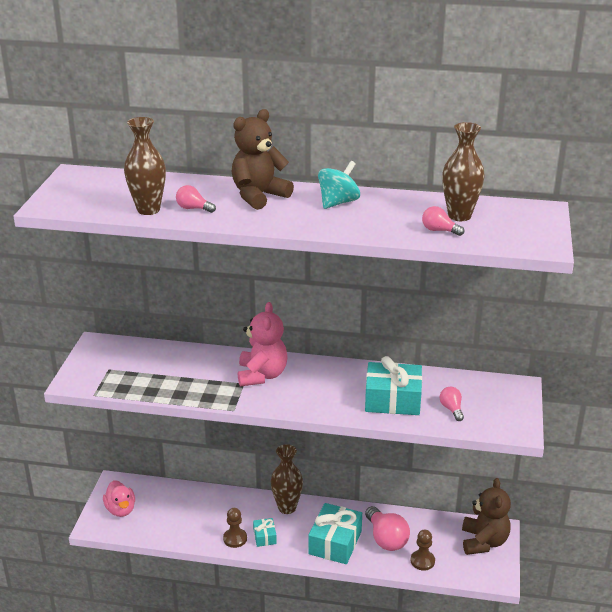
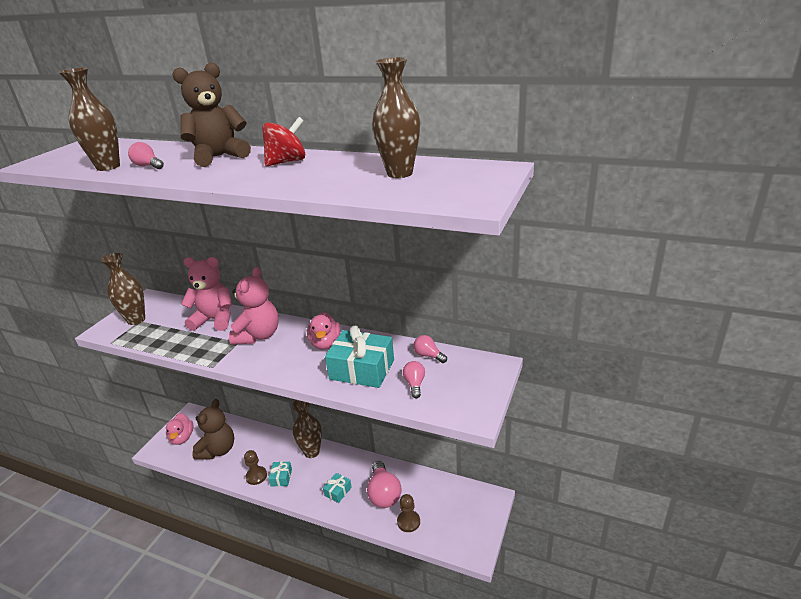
camera: 15 degrees right, 0 degrees up
turquoise gift [308,503,362,564] -> turquoise gift [323,473,352,503], size x0.50
turquoise spinning top [318,161,360,209] -> red spinning top [262,117,305,166]
pink light bulb [422,206,464,236] -> pink light bulb moved to [414,335,447,363]
brown teddy bear [462,478,511,555] -> brown teddy bear moved to [192,399,234,460]
none -> brown vase [101,253,145,325]
none -> pink teddy bear [181,257,232,331]
none -> pink duck [307,312,340,349]

